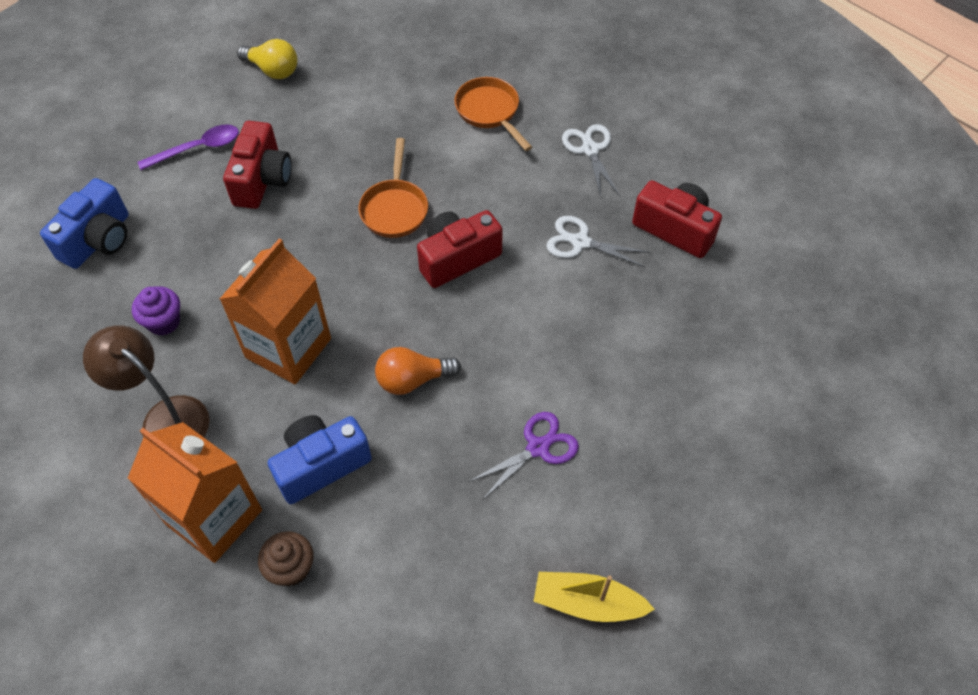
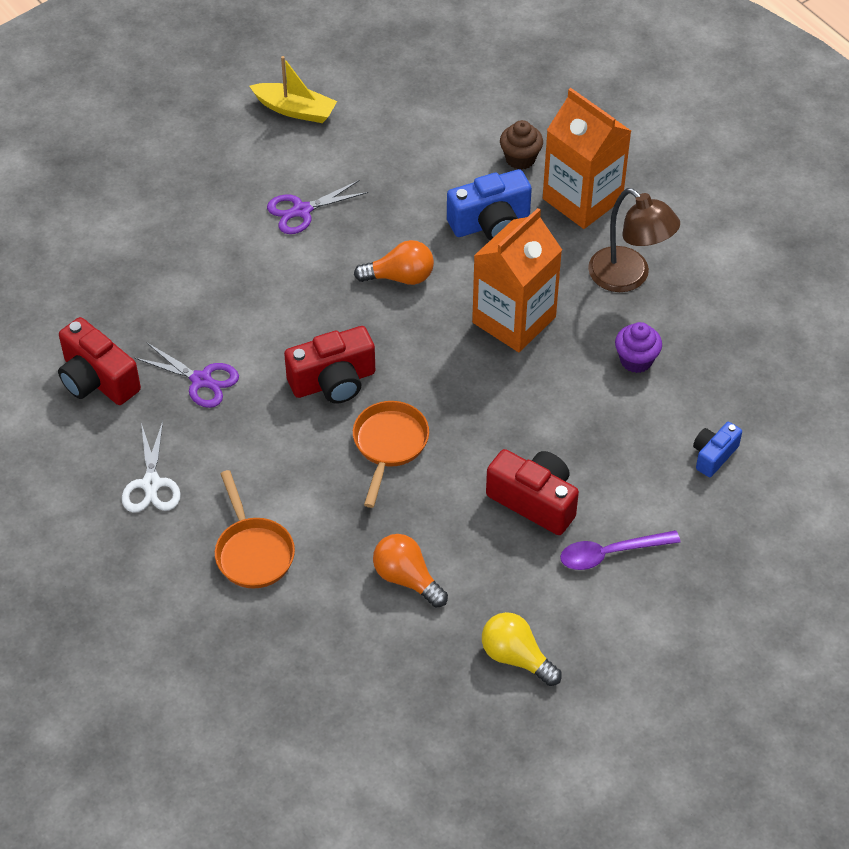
camera: 170 degrees left, 5 degrees down
blue camera [40,178,129,269] -> blue camera [693,422,742,477], size x0.59
red camera [223,121,292,209] -> red camera turned 105 degrees clockwise [486,449,579,535]
white scissors [546,216,651,267] -> purple scissors [135,342,239,408]
none -> orange light bulb [373,534,448,608]

